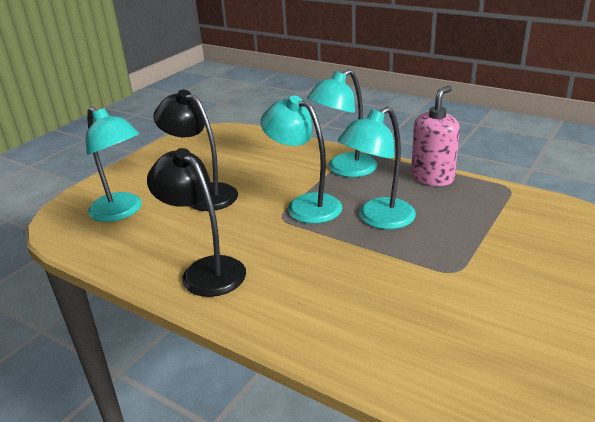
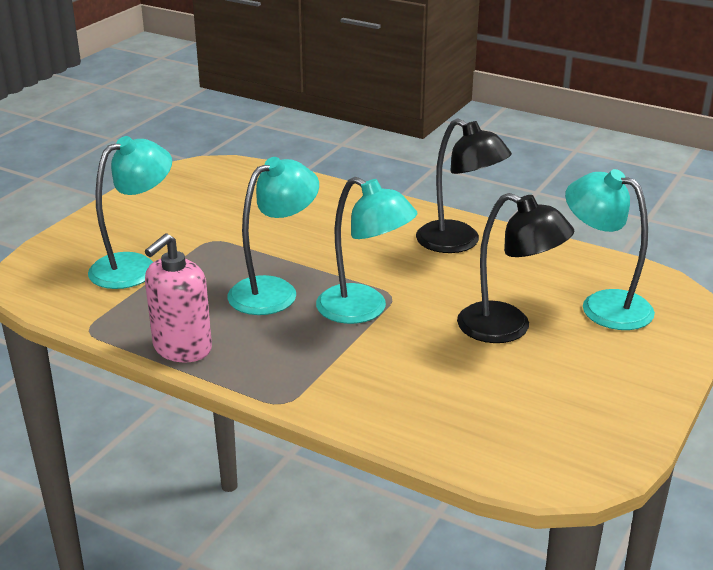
camera: 175 degrees right, 0 degrees up
turquoise lamp [307,69,377,177] -> turquoise lamp moved to [88,136,172,289]

